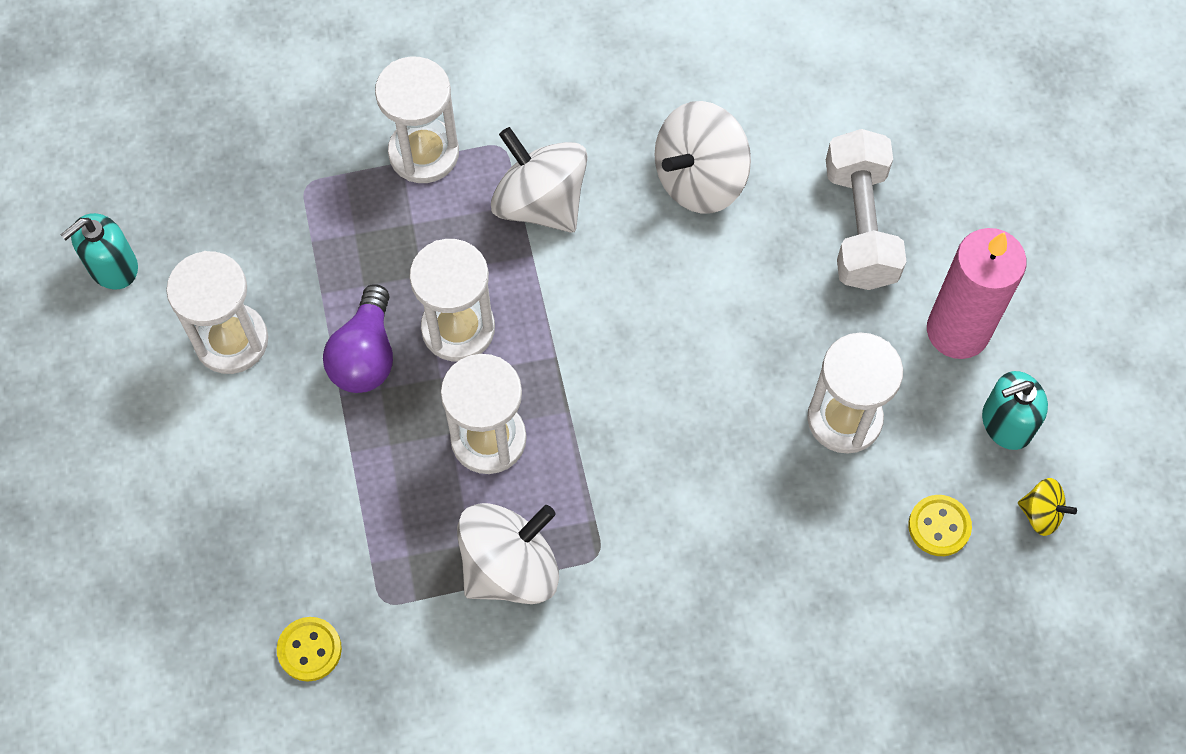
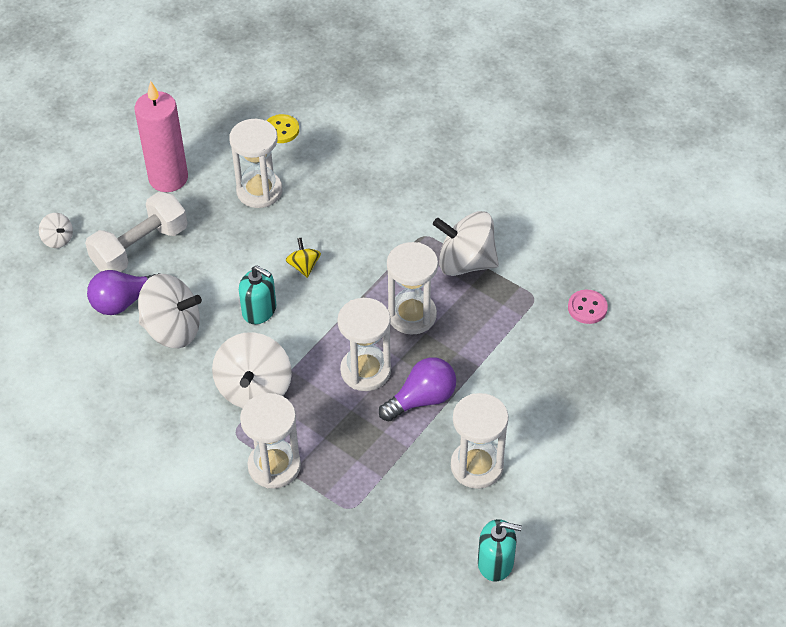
camera: 130 degrees left, 15 degrees down
yellow button [277,617,342,681] -> pink button [568,290,608,324]
turquoise soap dispenser [982,371,1048,450] -> turquoise soap dispenser moved to [239,265,276,324]
yellow spinning top [1018,478,1077,536] -> yellow spinning top moved to [285,238,321,278]
none -> white spinning top [39,213,73,248]
none -> purple light bulb [87,270,161,315]

